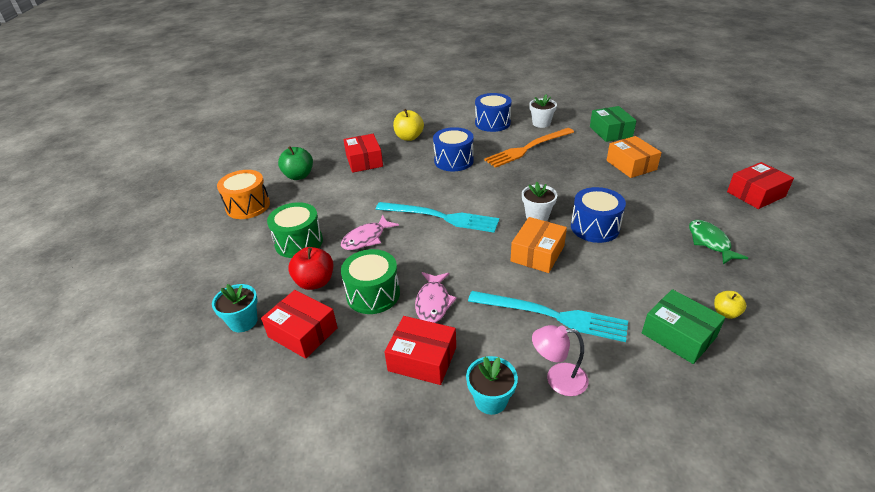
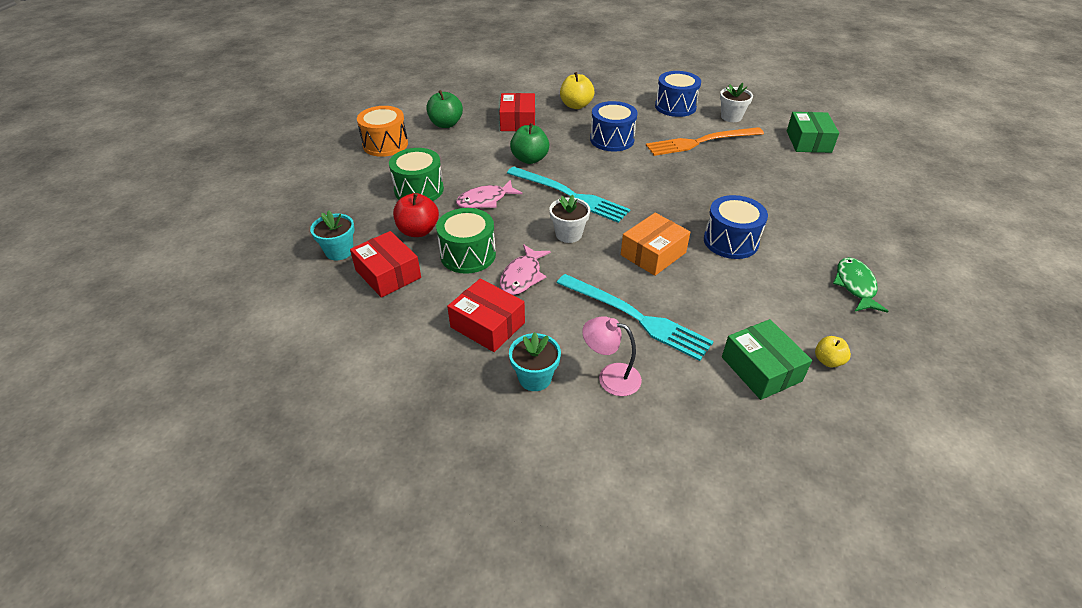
camera: 15 degrees right, 5 degrees up
white flower pot [522,182,558,221] -> white flower pot moved to [549,194,590,243]
orange box [606,136,662,178] -> none
red box [727,162,794,209] -> none
none -> green apple [510,123,549,164]

